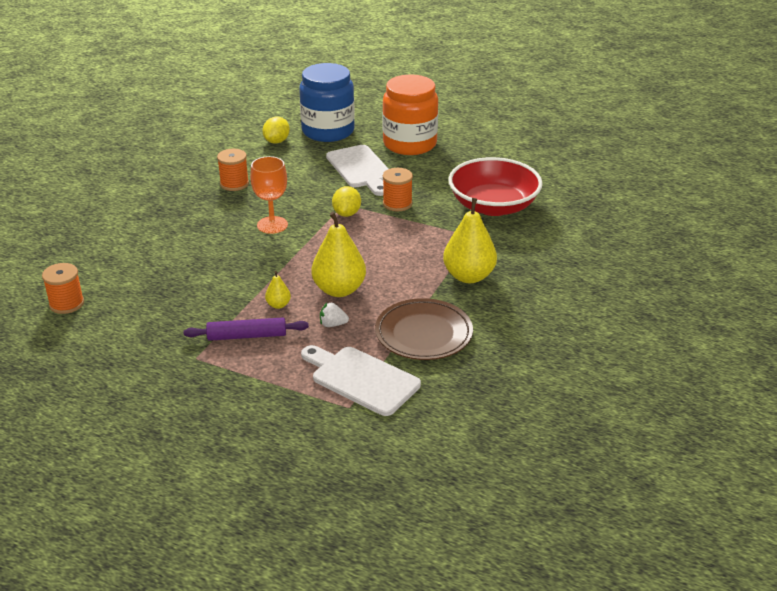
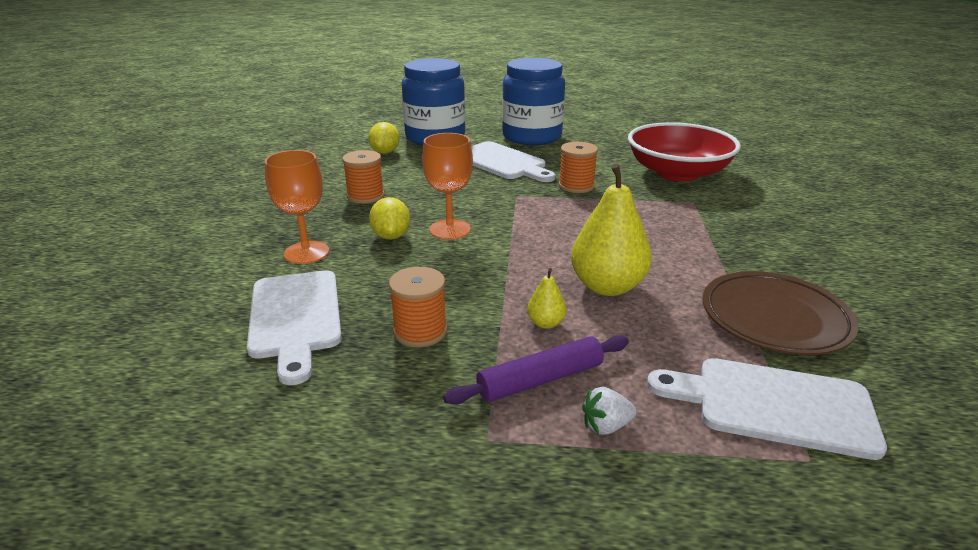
camera: 20 degrees left, 5 degrees down
orange spool [42,263,84,314] -> orange spool moved to [389,267,447,347]
white strawberry [320,303,349,327] -> white strawberry moved to [582,387,637,435]
yellow lemon [332,186,361,217] -> yellow lemon moved to [369,197,410,239]
orange jar [383,74,438,155] -> blue jar [502,58,565,145]
yellow pear [443,198,497,283] -> none
none -> white cutting board [247,270,342,385]
none -> orange goblet [265,150,329,264]

